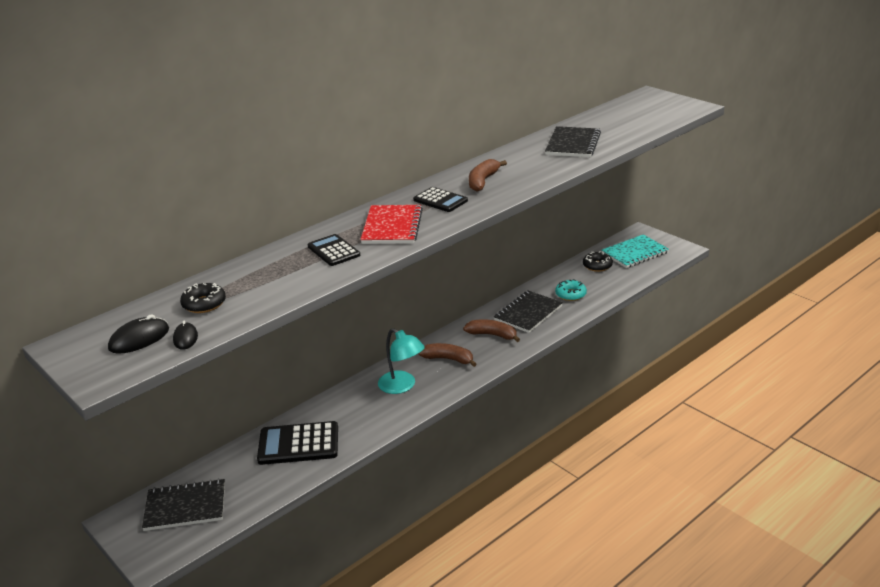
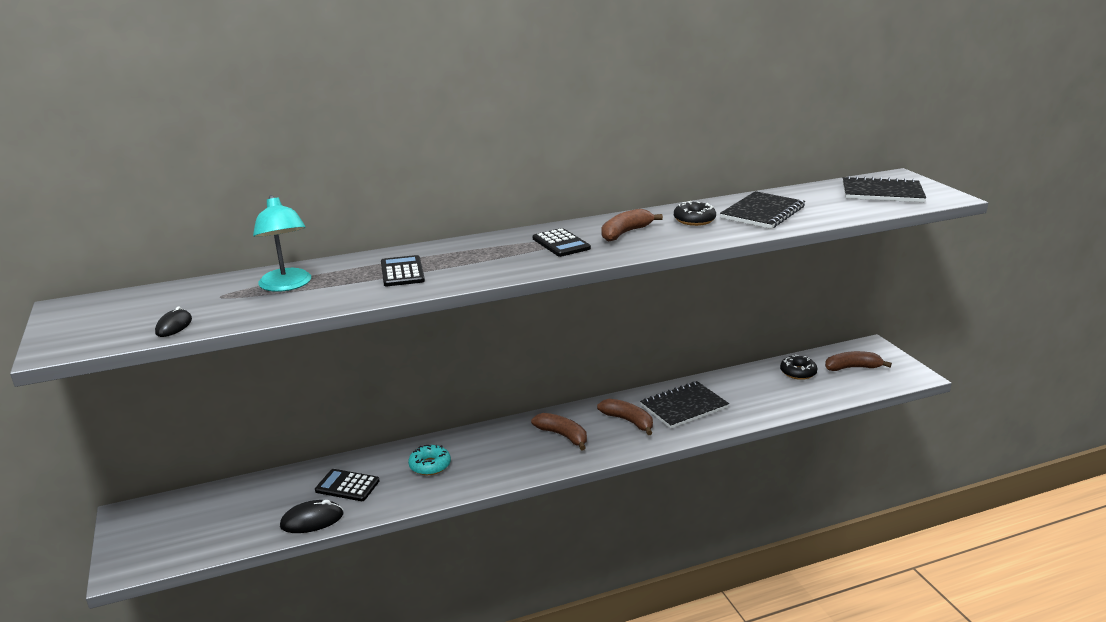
camera: 20 degrees right, 5 degrees down
black mouse [108,314,169,354] -> black mouse moved to [280,500,343,533]
black notebook [142,478,225,531] -> black notebook moved to [843,176,926,202]
black donut [180,283,226,313] -> black donut moved to [674,201,716,226]
black calculator [257,421,338,465] -> black calculator [315,469,380,501], size x0.62
red notebook [360,205,423,244] -> none
turquoise lamp [378,328,425,394] -> turquoise lamp moved to [253,195,311,292]
turquoise donut [555,279,587,301] -> turquoise donut moved to [408,445,451,475]
turquoise notebook [602,234,669,268] -> brown banana [825,351,892,371]

